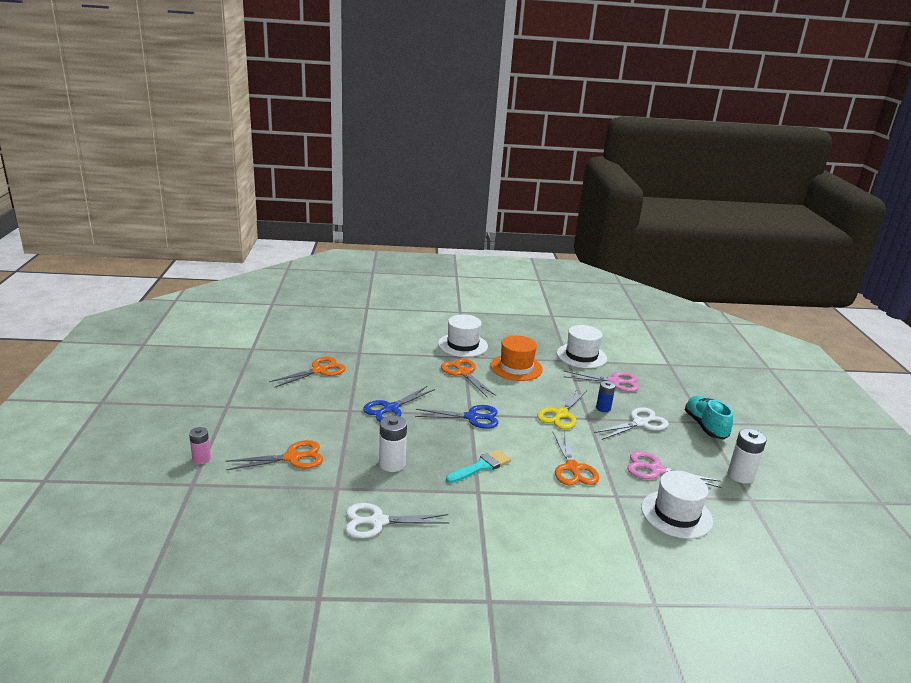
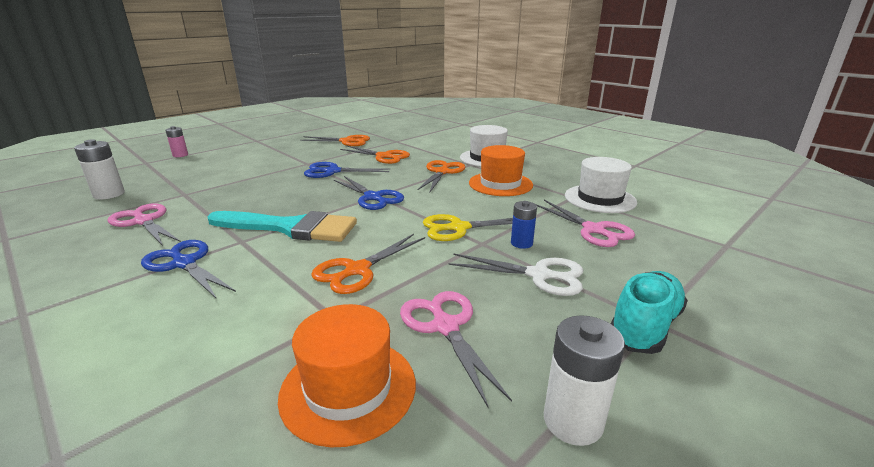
camera: 50 degrees right, 0 degrees up
orange scissors [226,440,323,470] -> orange scissors moved to [340,145,410,164]
white scissors [345,503,449,538] -> pink scissors [108,203,181,246]
white battery [379,416,407,472] -> white battery moved to [74,139,125,200]
turquoise brush [446,449,511,483] -> turquoise brush [207,211,357,242], size x1.71
white hat [641,471,713,539] -> orange hat [278,304,416,447]
none -> blue scissors [141,240,236,298]

